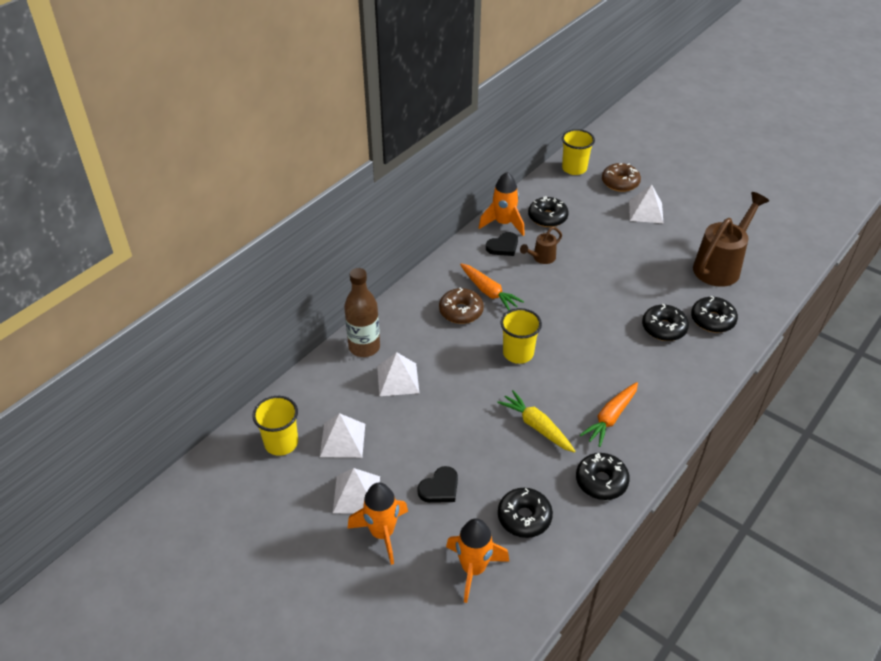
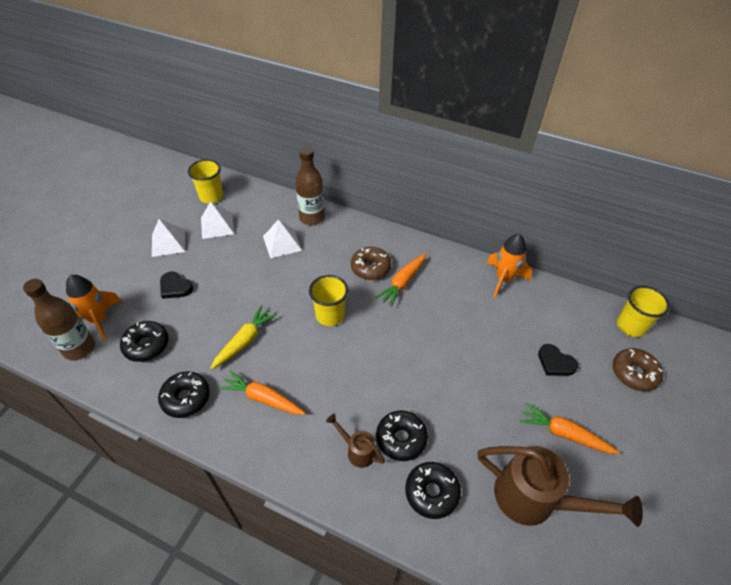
camera: 75 degrees right, 5 degrees up
orange rocket [347,482,408,565] -> none
black heart [486,232,518,256] -> black heart moved to [538,344,578,376]
brown watering can [520,227,562,264] -> brown watering can moved to [326,413,385,468]
black donut [528,196,569,227] -> none
white pyramid [629,185,663,223] -> none
none -> brown bottle [23,279,95,360]
none -> orange carrot [520,403,620,454]

